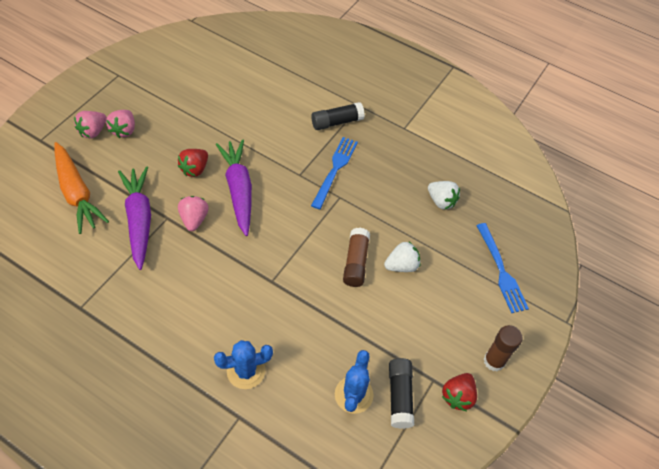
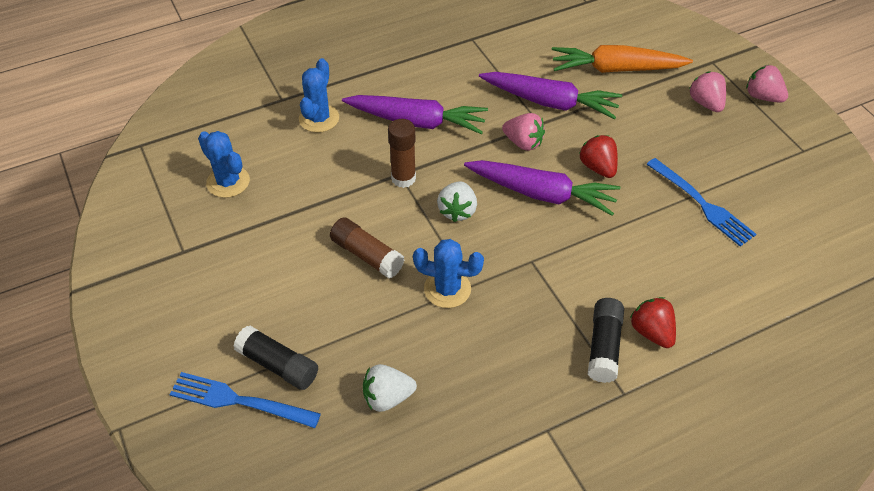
camera: 125 degrees right, 5 degrees down
pink strawberry [106,110,135,138] -> pink strawberry moved to [746,65,788,103]
blue fork [311,137,358,209] -> blue fork moved to [646,158,756,247]
white strawberry [384,242,420,272] -> white strawberry moved to [437,182,477,222]
black glue stick [389,358,414,429] -> black glue stick moved to [233,326,318,390]
red strawberry [442,373,477,411] -> red strawberry moved to [630,297,676,348]
brown glue stick [484,325,523,372] -> brown glue stick moved to [388,119,416,188]
none -> purple carrot [342,95,488,134]
none -> blue cactus [413,239,484,308]

